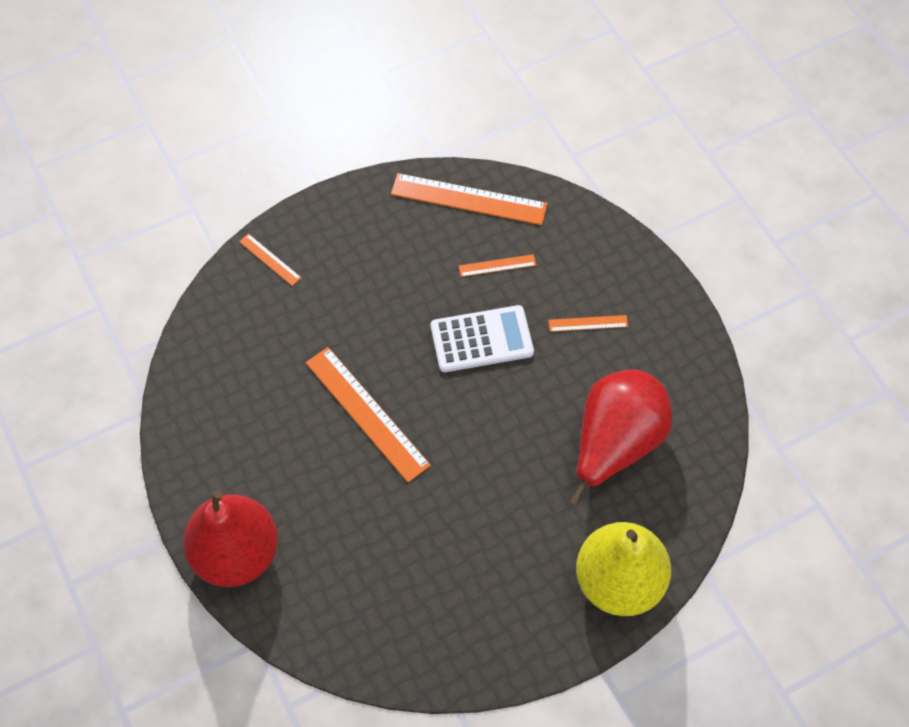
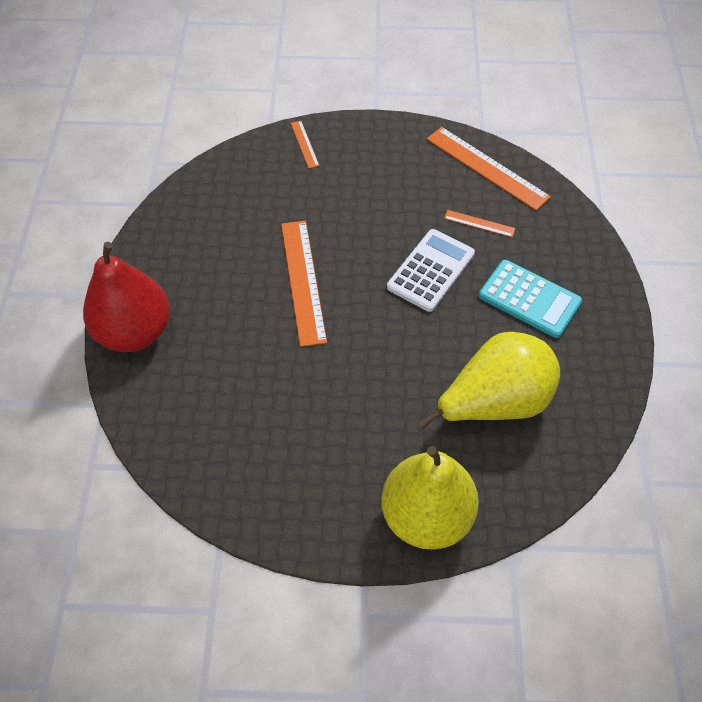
camera: 30 degrees right, 5 degrees down
white calculator [431,305,534,372] -> white calculator turned 75 degrees counterclockwise [387,229,475,312]
orange ruler [549,315,628,332] -> turquoise calculator [479,260,582,338]
red pear [570,370,672,505] -> yellow pear [419,332,560,429]

